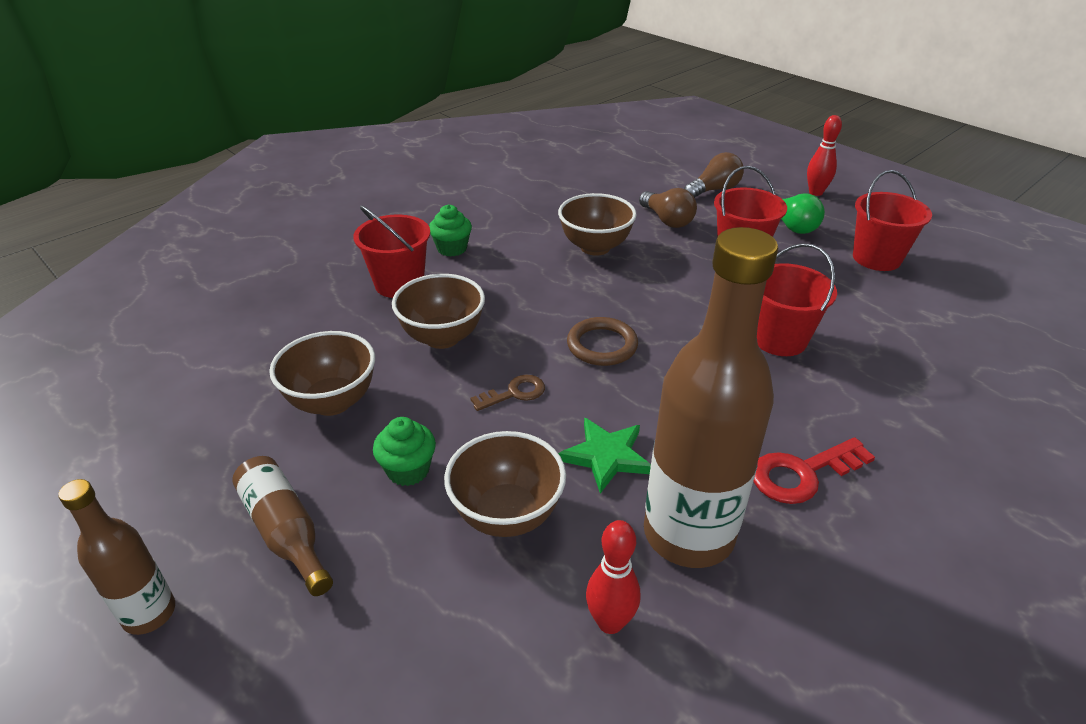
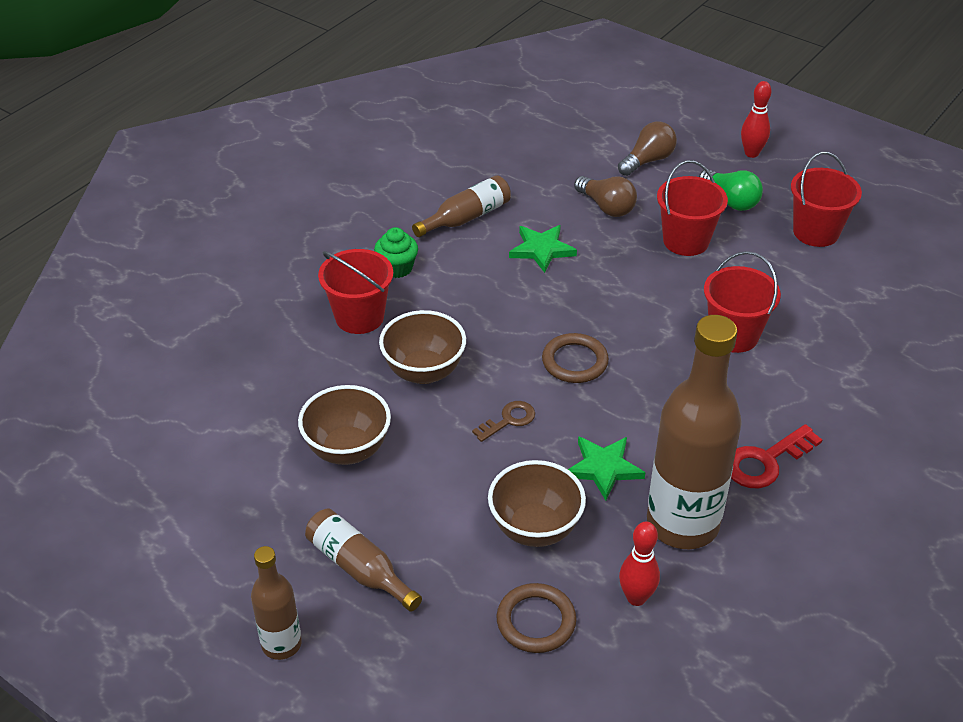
camera: 10 degrees left, 5 degrees up
green cupcake [373,417,436,486] -> none
brown bowl [558,193,637,256] -> green star [509,225,577,273]
none -> brown bottle [412,175,511,237]
none -> brown ring [496,583,576,653]

